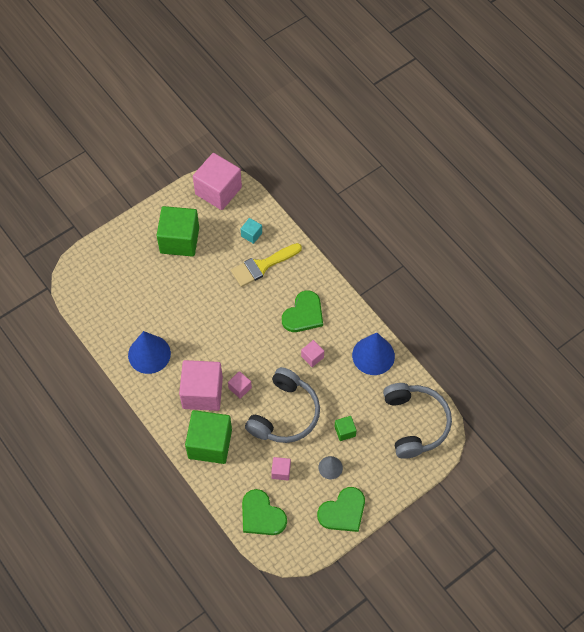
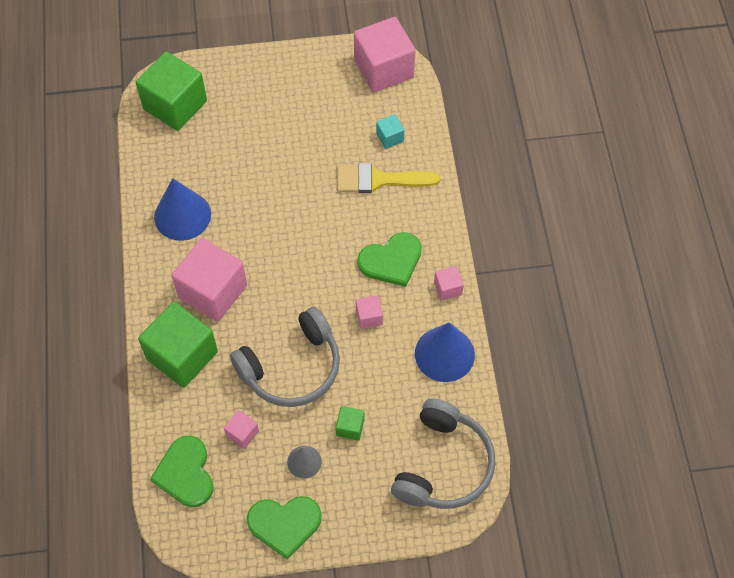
camera: 30 degrees right, 0 degrees up
green cube [157,206,199,257] -> green cube moved to [136,51,207,131]
pink cube [228,371,252,399] -> pink cube moved to [434,266,464,301]

